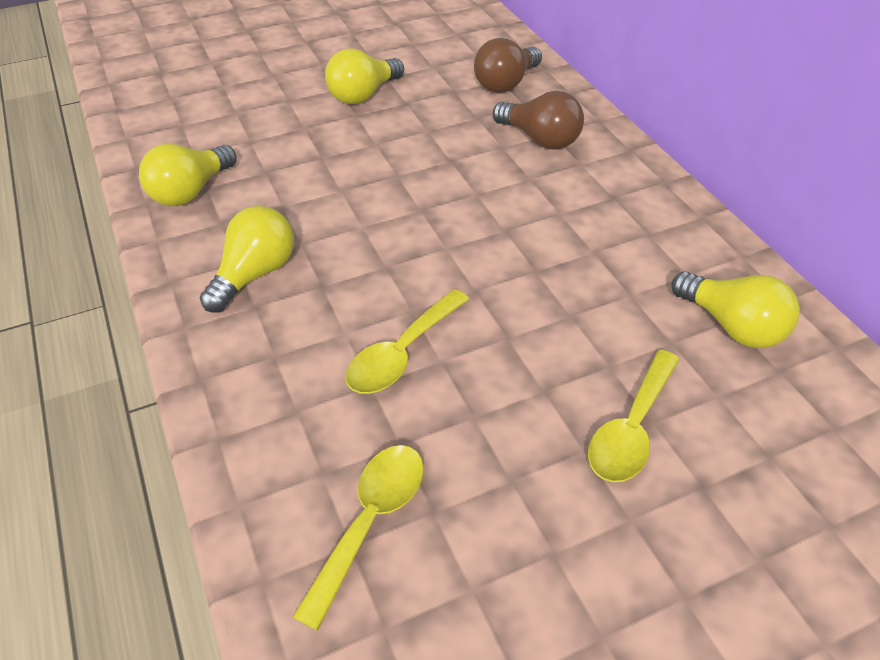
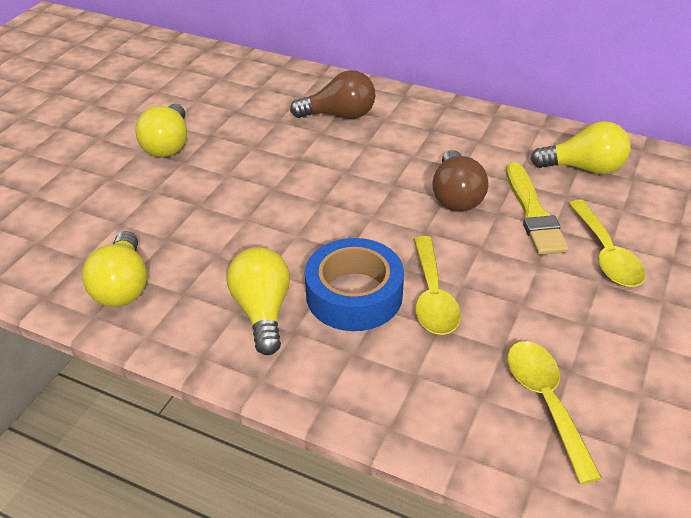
camera: 40 degrees left, 5 degrees down
brown light bulb [474,38,542,93] -> brown light bulb moved to [432,150,489,212]
none -> blue tape [305,238,404,331]
none -> yellow brush [506,162,569,255]

